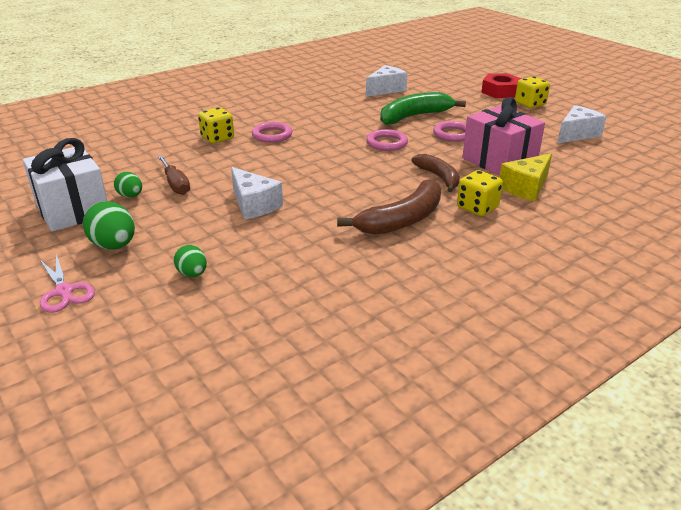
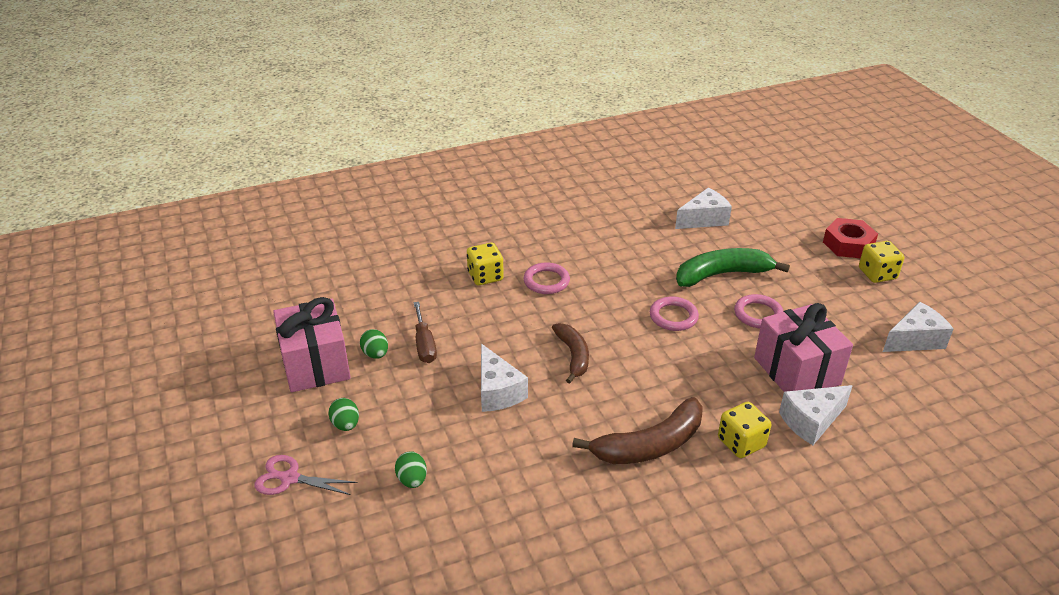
camera: 15 degrees right, 5 degrees up
white gift [23,138,107,232] -> pink gift [273,297,351,392]
pink scissors [40,254,95,313] -> pink scissors turned 120 degrees clockwise [254,455,357,495]
green egg [83,201,135,250] -> green egg [329,398,359,431], size x0.62
brown banana [411,154,460,192] -> brown banana moved to [552,323,589,384]
yellow cheese [499,153,552,201] -> white cheese [779,385,853,445]

